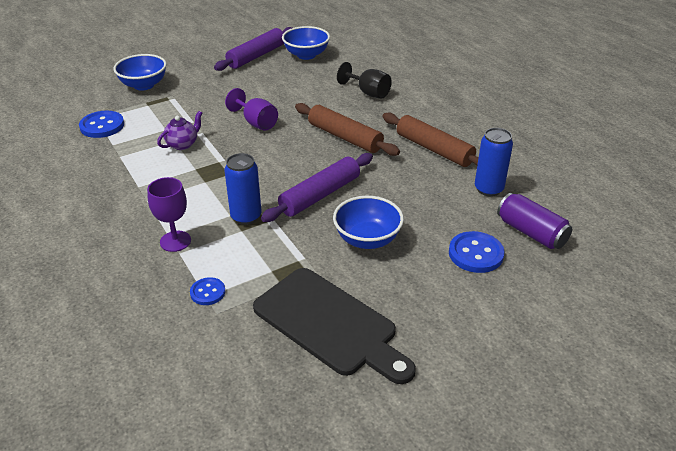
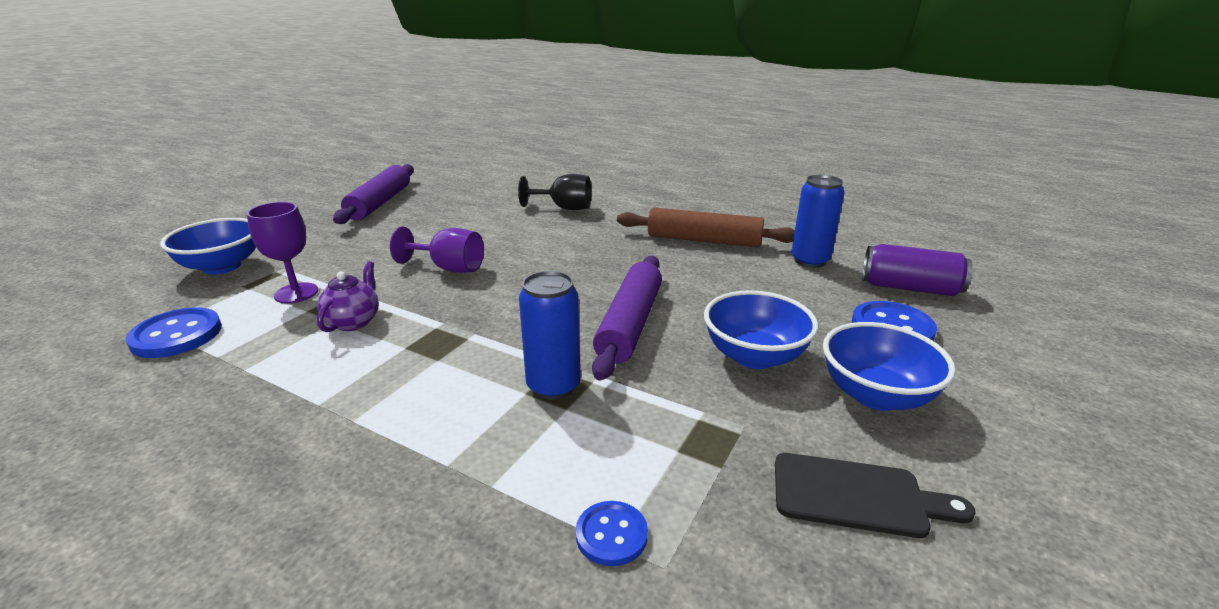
camera: 30 degrees left, 10 degrees down
purple goblet [147,177,191,252] -> purple goblet moved to [247,202,318,303]
black cutting board [253,268,416,384] -> black cutting board [775,453,976,538], size x0.57
blue bowl [282,26,330,60] -> blue bowl moved to [823,322,956,411]
brown rolling pin [295,103,400,156] -> none

